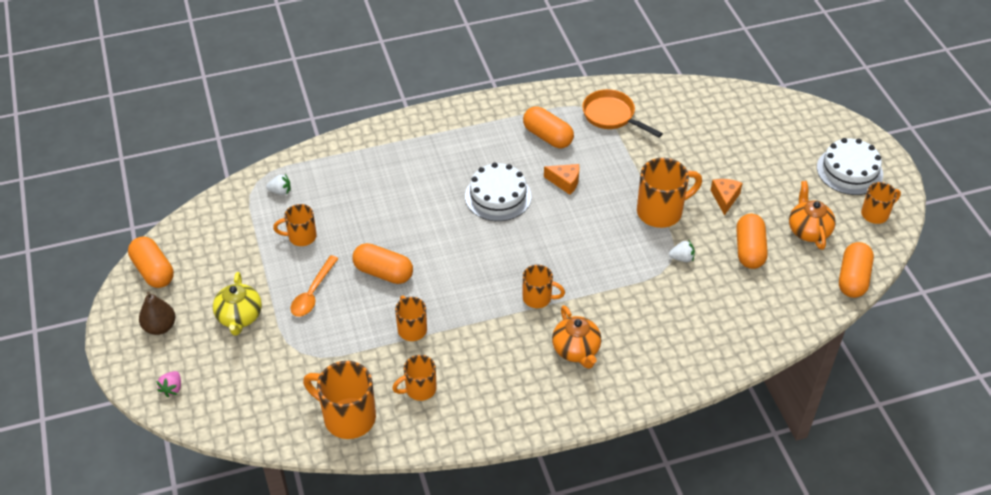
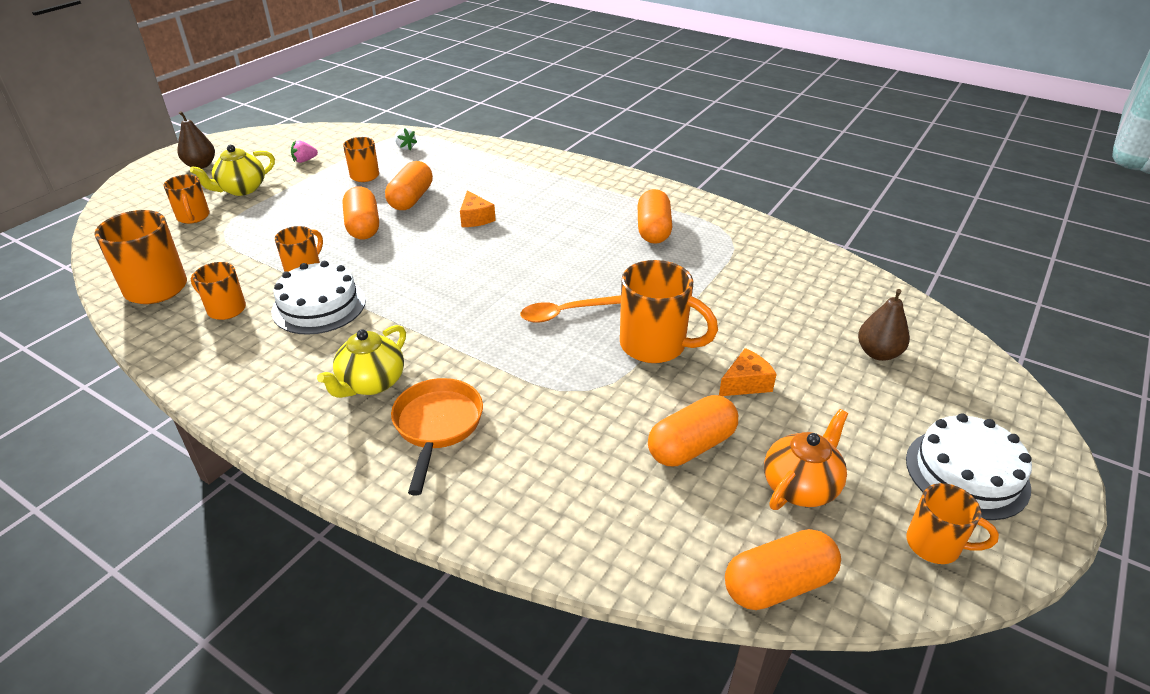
camera: 50 degrees right, 10 degrees down
orange capsule [128,236,174,288] -> orange capsule moved to [385,161,433,210]
pink strawberry [156,371,181,397] -> pink strawberry moved to [291,140,318,163]
orange spoon [290,255,339,317] -> orange spoon moved to [520,295,621,323]
white cake [465,162,531,221] -> white cake moved to [272,261,366,335]
orange mug [523,265,565,308] -> orange mug moved to [163,175,210,224]
orange cheese [544,164,579,195] -> orange cheese moved to [460,190,496,227]
orange teapot [552,305,601,369] -> yellow teapot [317,325,406,398]
orange pan [582,89,663,138] -> orange pan moved to [391,378,483,495]
white strawberry [669,240,695,262] -> none
none -> brown pear [858,289,910,361]

